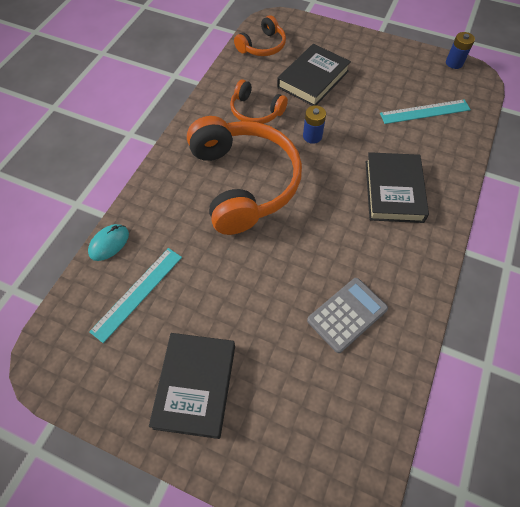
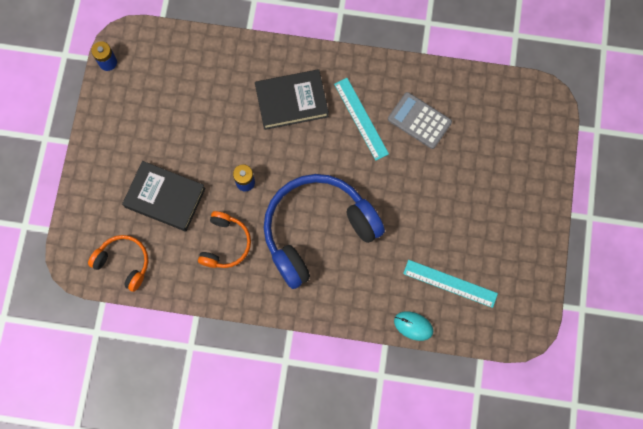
camera: 105 degrees left, 15 degrees up
black book [149,333,235,439] -> none
orange headphones [187,116,302,235] -> blue headphones [264,174,385,289]
turquoise ruler [380,99,471,124] -> turquoise ruler moved to [334,78,389,160]

